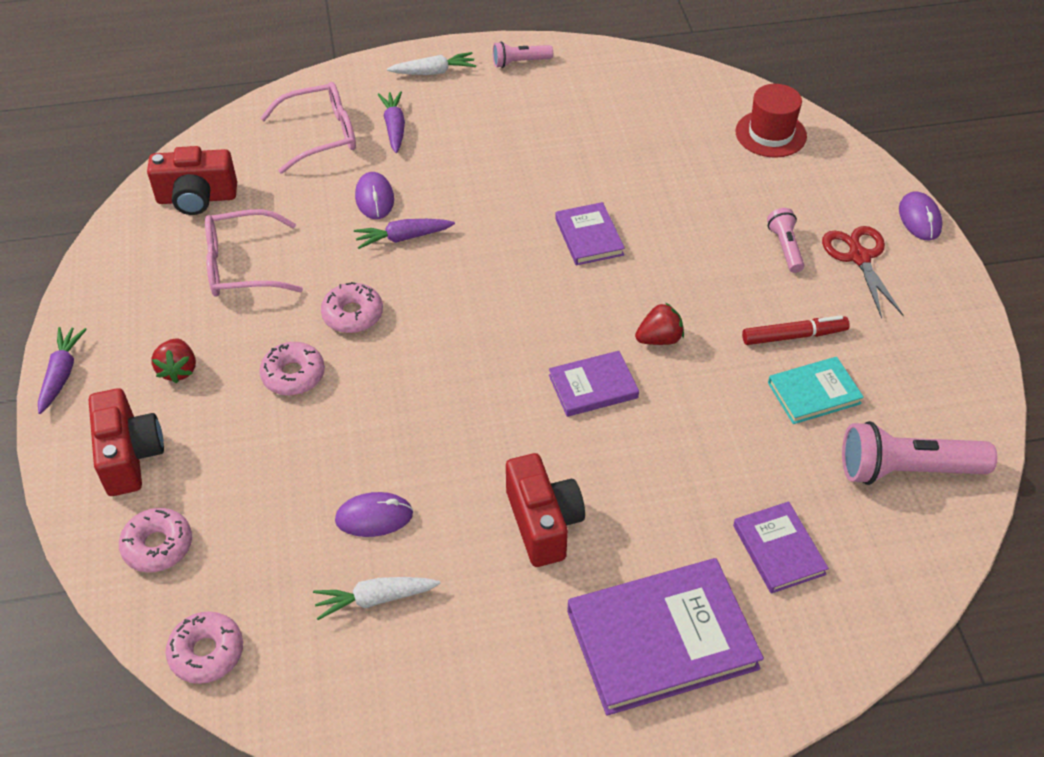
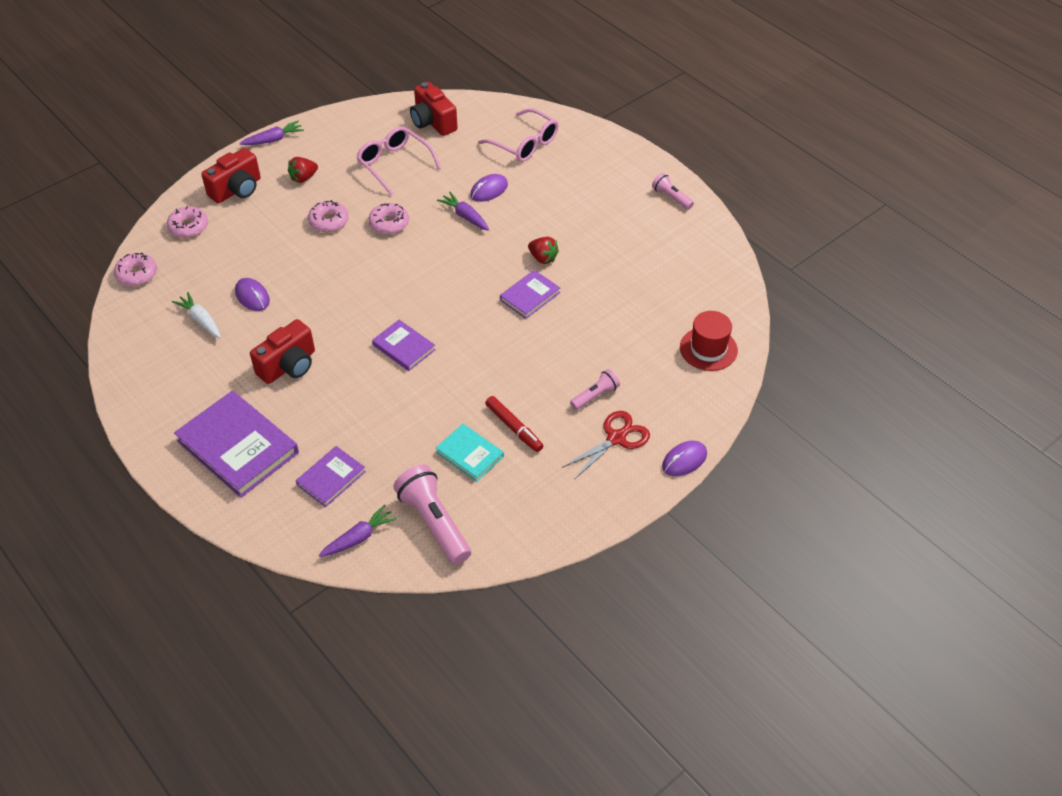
camera: 60 degrees right, 0 degrees up
purple carrot [378,91,405,153] -> purple carrot moved to [319,504,397,557]
white carrot [387,52,476,75] -> none
red strawberry [635,302,684,345] -> red strawberry moved to [528,237,559,264]

